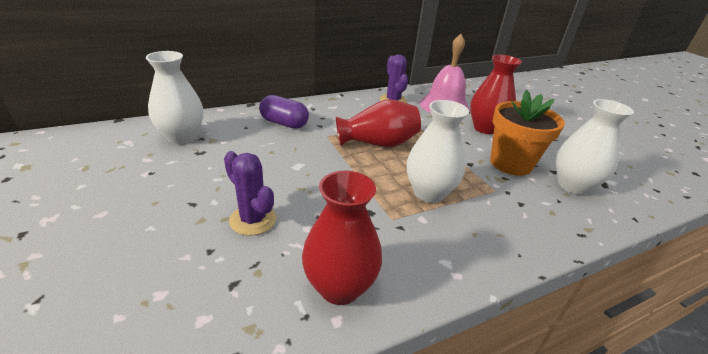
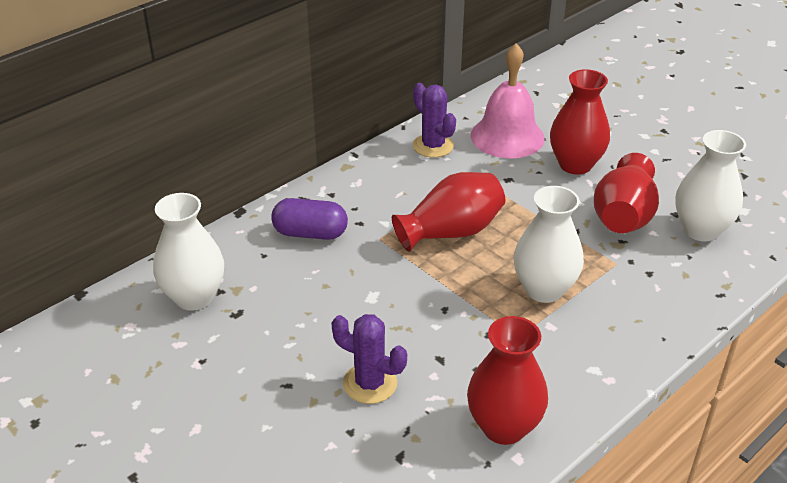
camera: 15 degrees left, 5 degrees up
orange flower pot [490,90,565,176] -> red vase [594,153,659,233]

